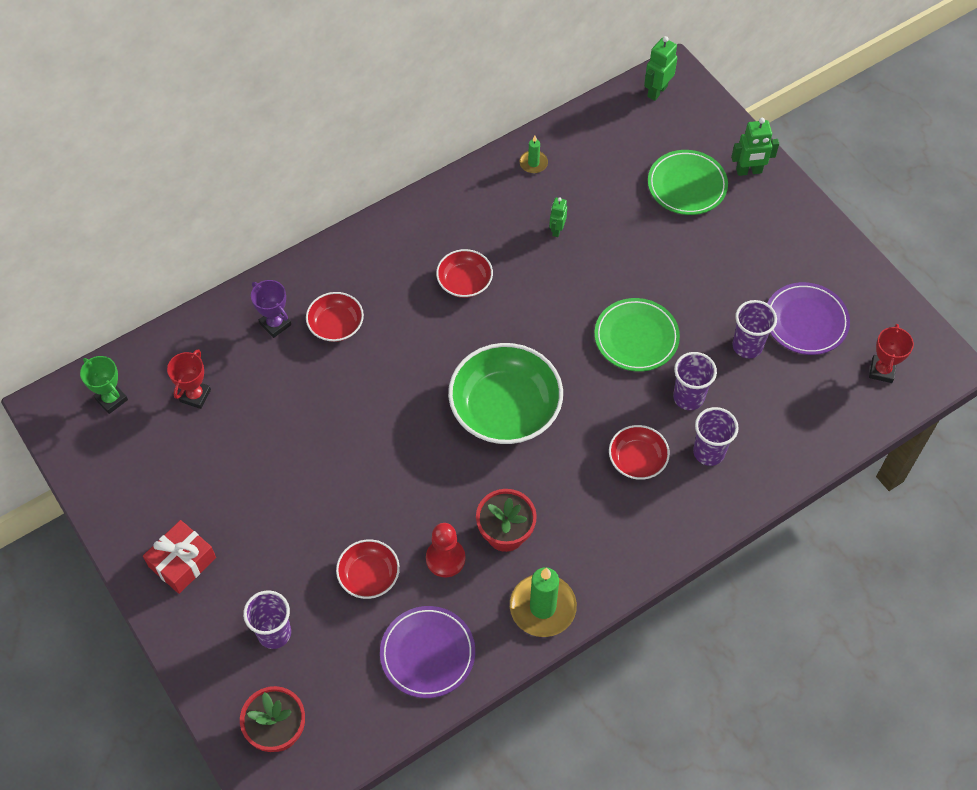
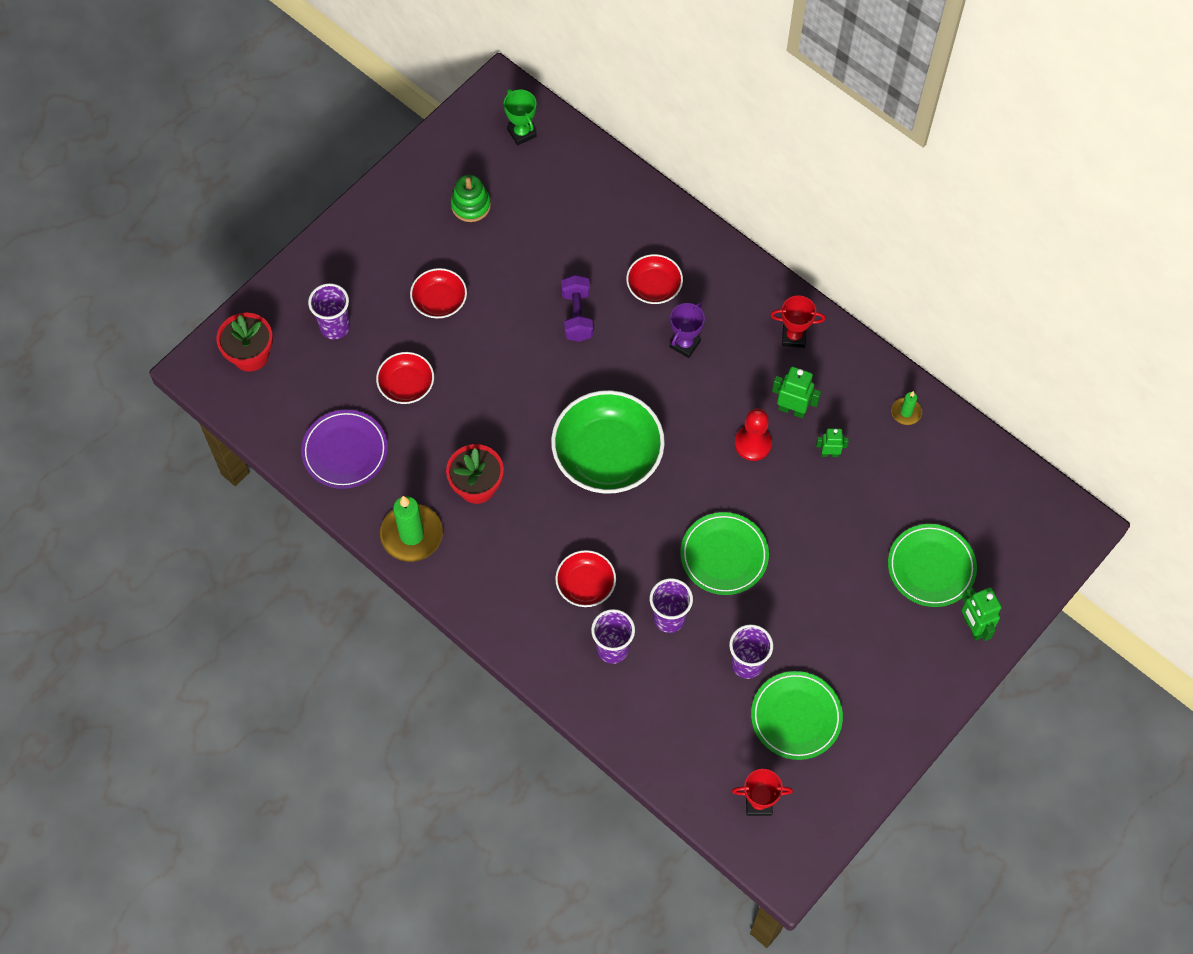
camera: 75 degrees right, 5 degrees up
green trophy [80,356,128,414] -> green trophy turned 60 degrees counterclockwise [504,89,537,146]
red gift [143,520,216,594] -> none
red trophy [167,349,211,409] -> red trophy moved to [770,295,825,348]
purple trophy [251,280,291,338] -> purple trophy moved to [670,302,705,358]
red pawn [426,523,465,577] -> red pawn moved to [735,409,772,461]
red bowl [436,249,493,298] -> red bowl moved to [410,268,467,319]
green robot [644,36,677,101] -> green robot moved to [772,367,821,418]
purple plate [767,282,850,355] -> green plate [751,671,843,760]
none -> green stacking toy [451,174,491,222]
none -> purple dumbbell [561,274,593,342]

